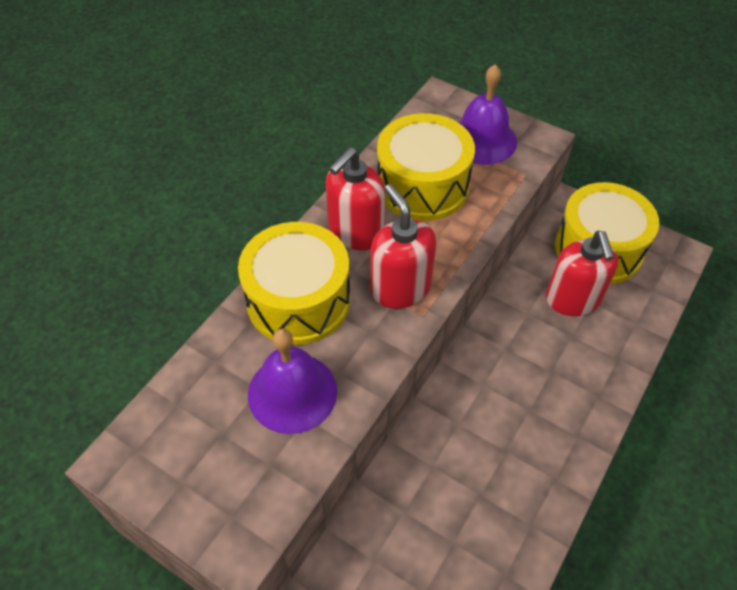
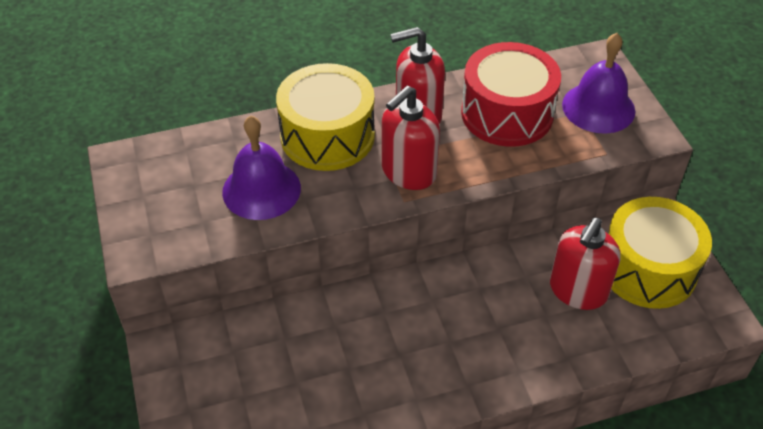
camera: 40 degrees right, 5 degrees down
red soap dispenser [370,184,436,309] -> red soap dispenser turned 150 degrees counterclockwise [382,86,440,190]
yellow drum [377,113,475,221] -> red drum [461,42,561,147]

